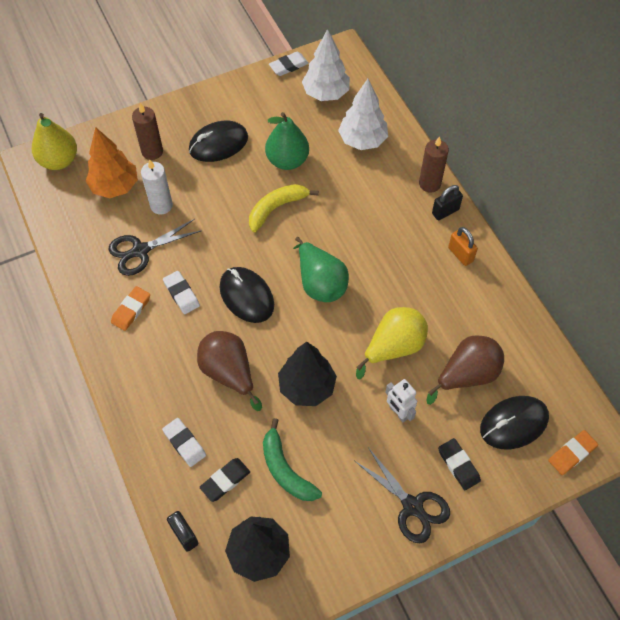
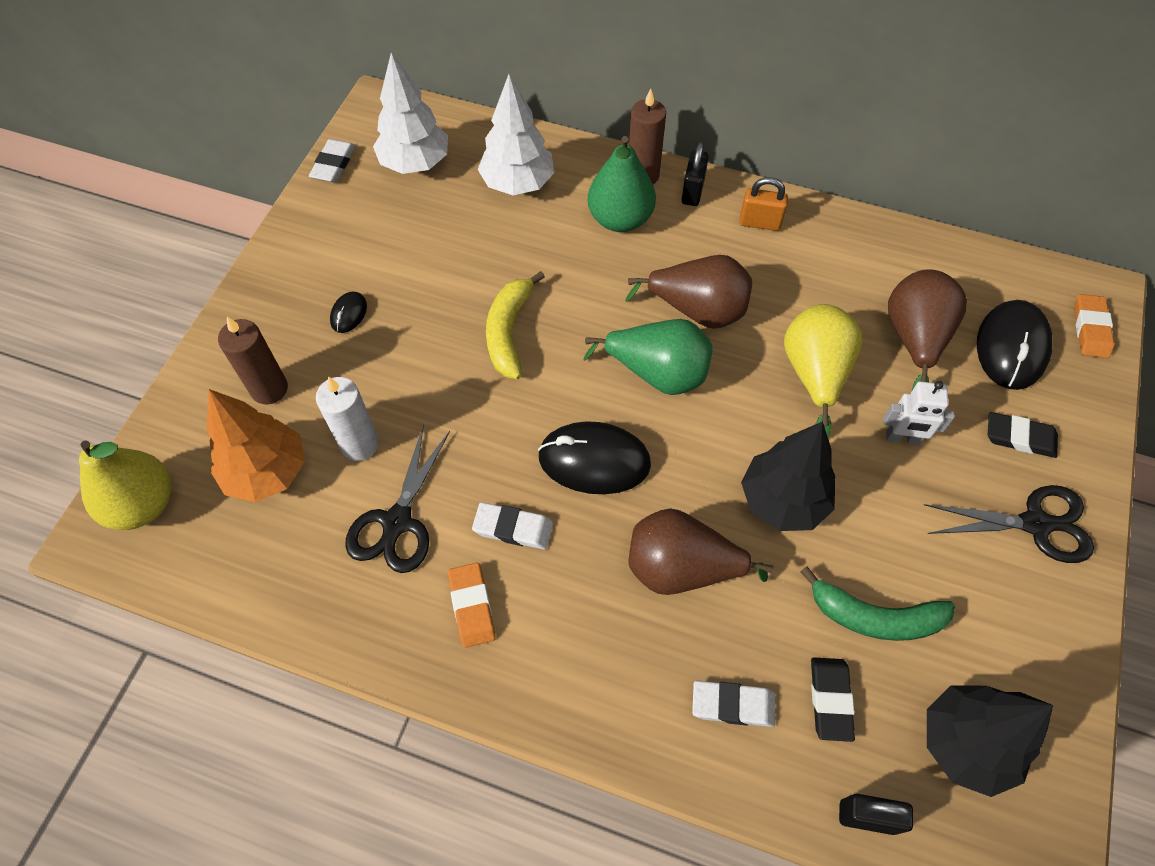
camera: 45 degrees left, 0 degrees up
black mouse [189,121,248,162] -> black mouse [330,292,367,333], size x0.48
green pear [265,112,309,170] -> green pear moved to [588,136,656,232]
none -> brown pear [625,255,752,329]

